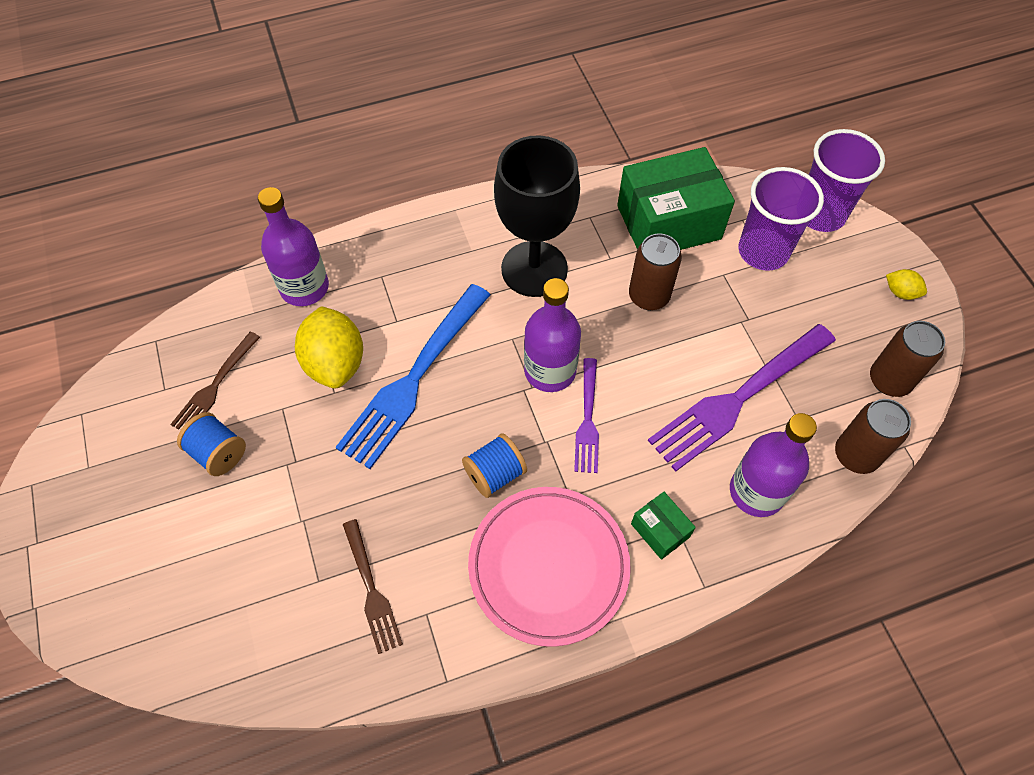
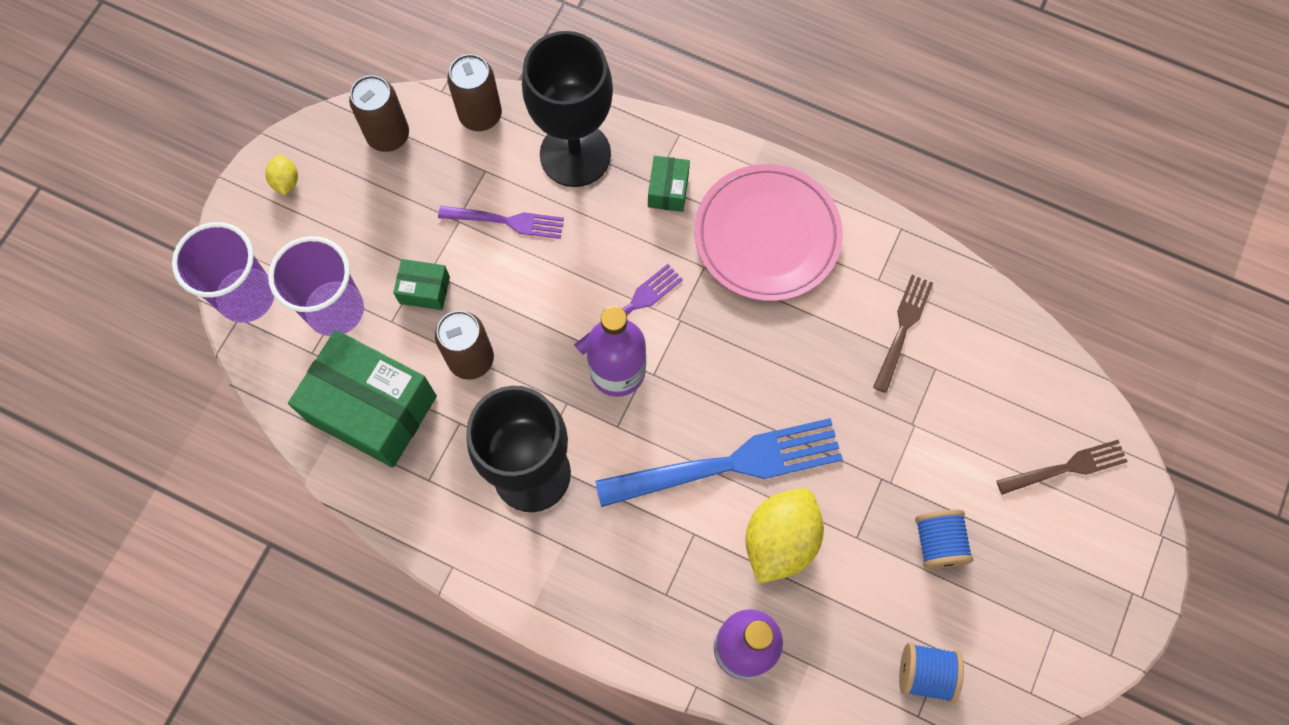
camera: 135 degrees left, 10 degrees up
brown fork [170,332,260,430] -> brown fork moved to [997,440,1128,495]
blue spool [462,433,527,498] -> blue spool moved to [899,643,964,703]
purple fork [648,324,836,471] -> purple fork [438,206,564,239], size x0.54
purple bottle [730,413,817,517] -> black goblet [522,31,613,187]
none -> green box [393,259,450,310]

